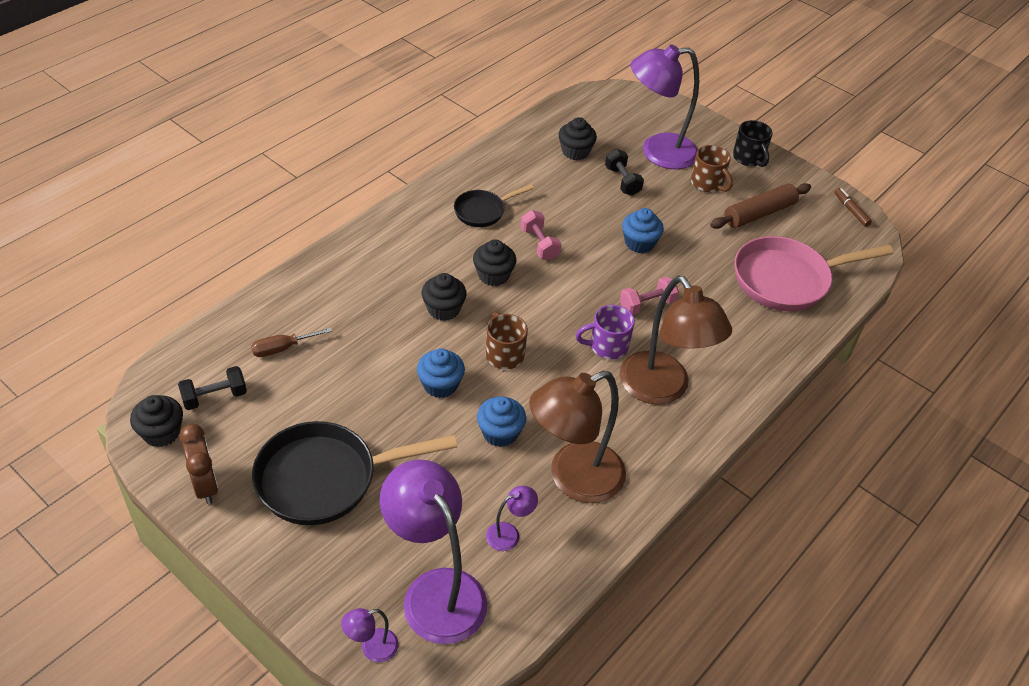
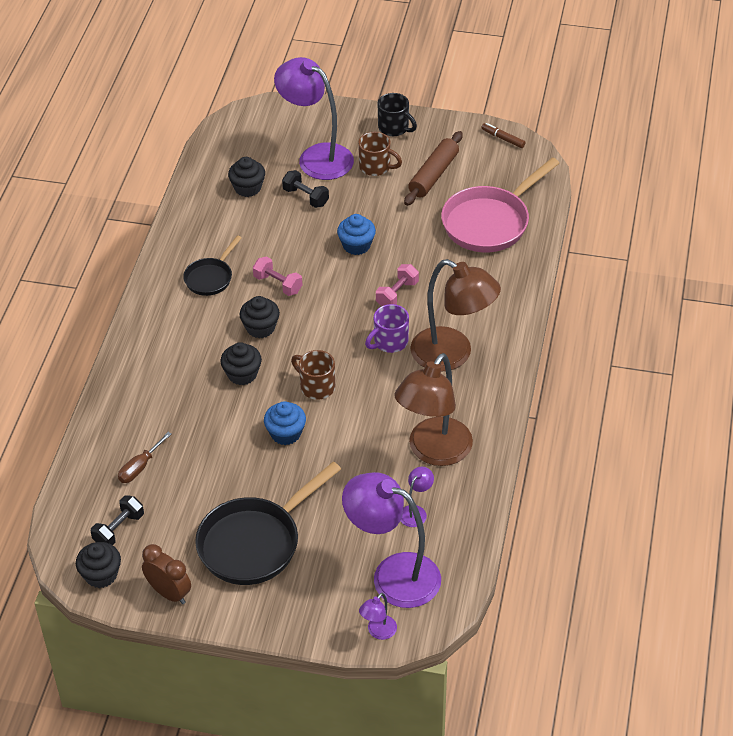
camera: 25 degrees left, 0 degrees up
blue cupcake [477,396,526,447] -> none
purple lamp [631,44,699,169] -> purple lamp turned 75 degrees clockwise [274,57,354,180]

